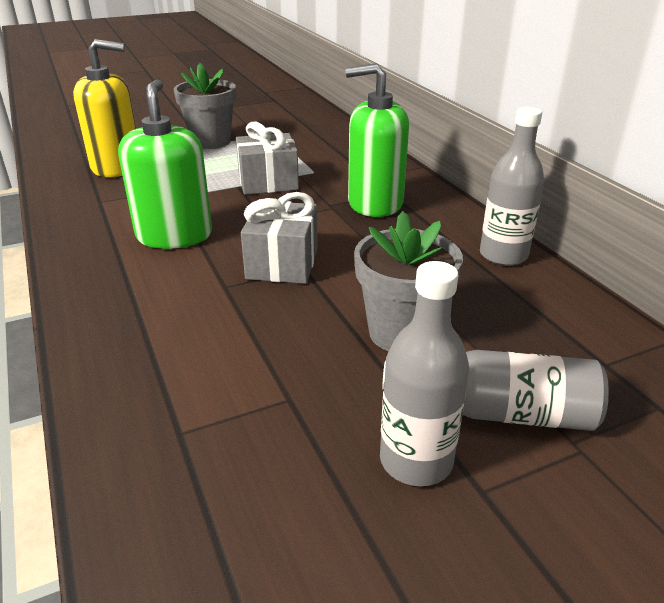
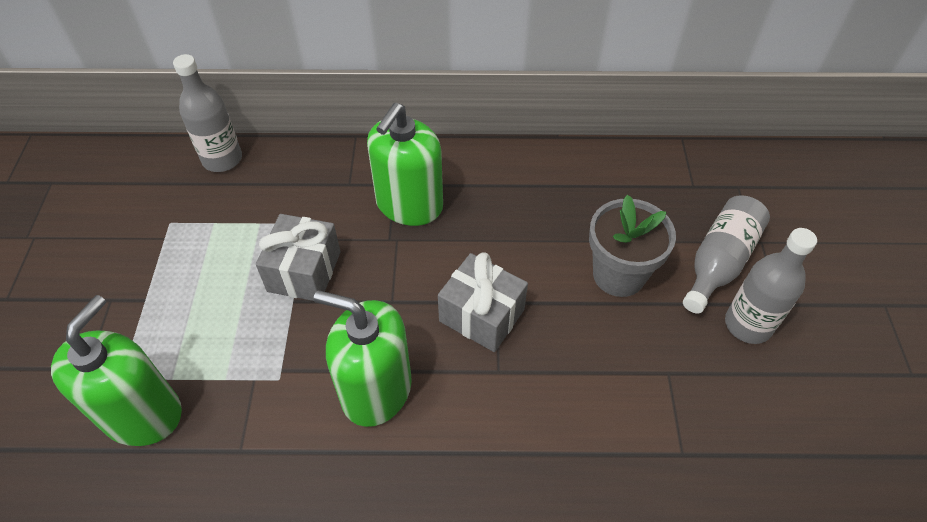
camera: 65 degrees left, 20 degrees up
yellow soap dispenser [73,39,136,177] -> green soap dispenser [51,295,182,446]
grey flower pot [174,63,236,149] -> none
grey bottle [480,107,544,266] -> grey bottle moved to [173,54,242,172]

